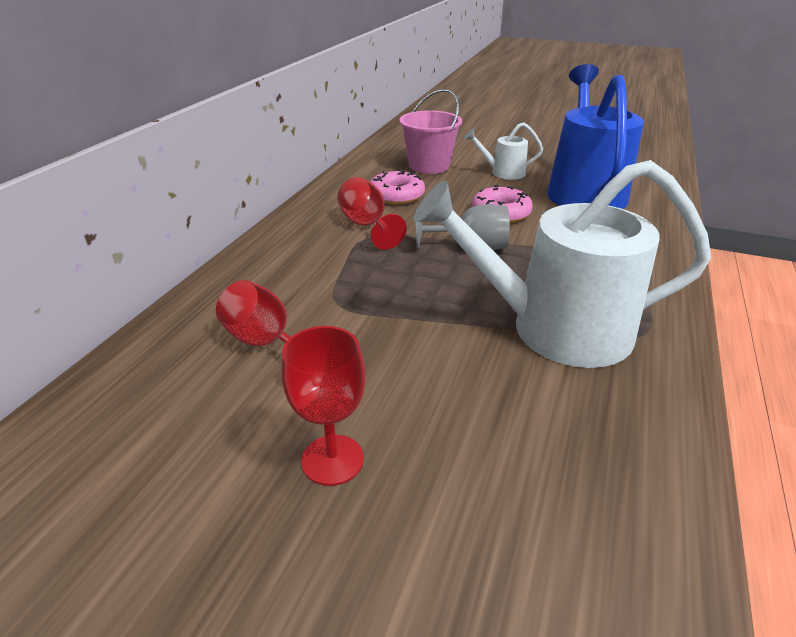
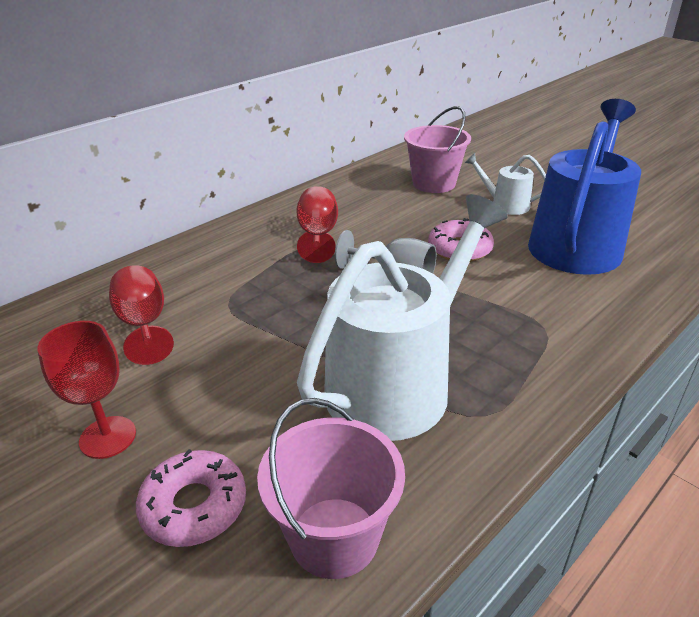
camera: 25 degrees right, 0 degrees up
pink donut [370,170,425,205] -> pink donut moved to [136,449,246,547]
white watering can [414,160,711,368] -> white watering can turned 105 degrees clockwise [297,194,508,441]
none -> pink bucket [257,398,405,579]

